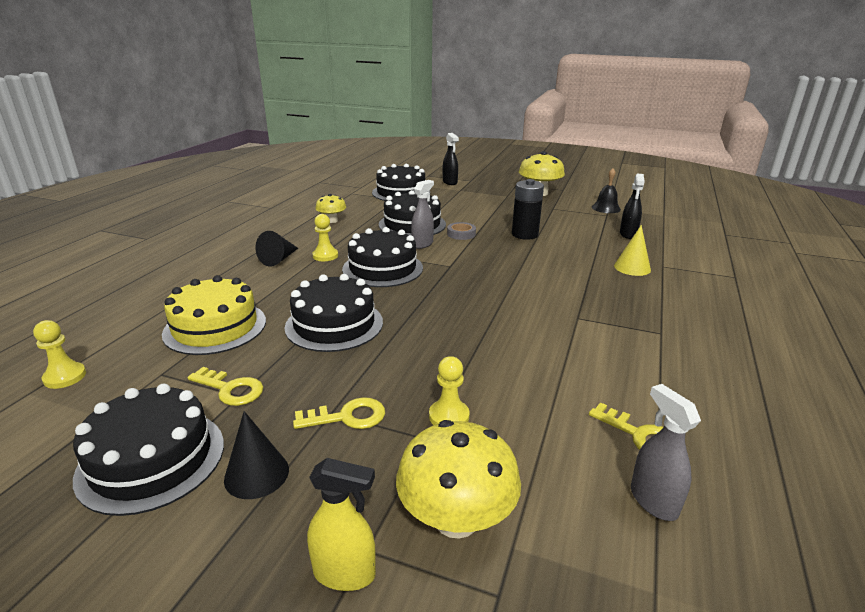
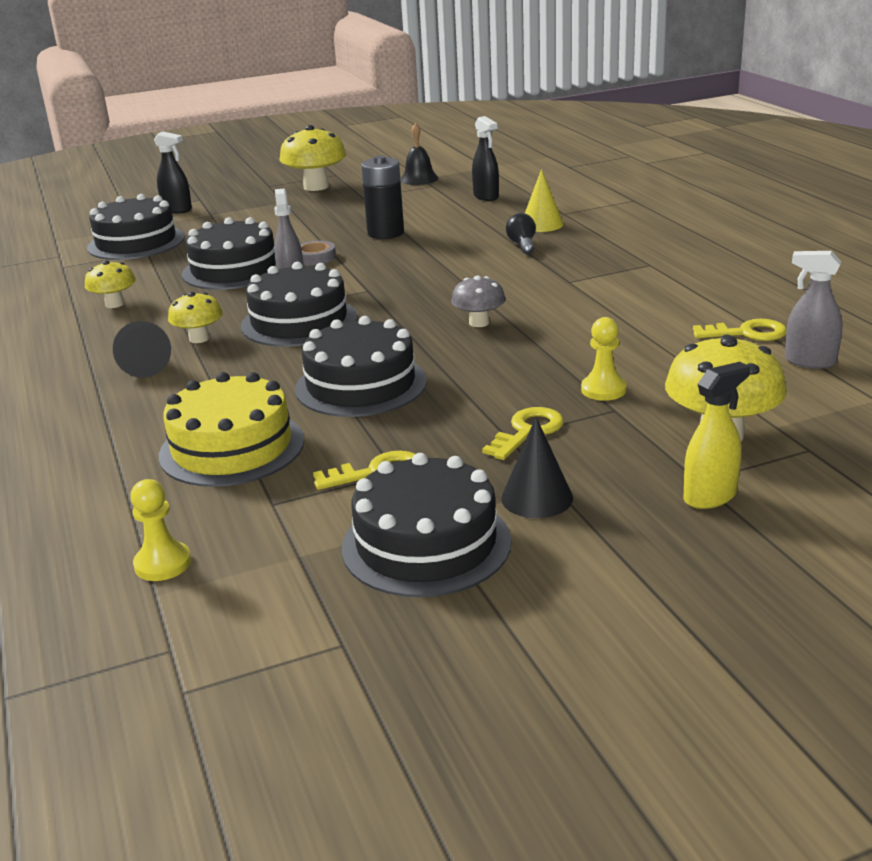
camera: 40 degrees left, 0 degrees up
yellow pawn [312,214,338,261] -> yellow mushroom [168,292,223,343]
none -> grey mushroom [451,275,506,327]
none -> black light bulb [506,213,536,254]

